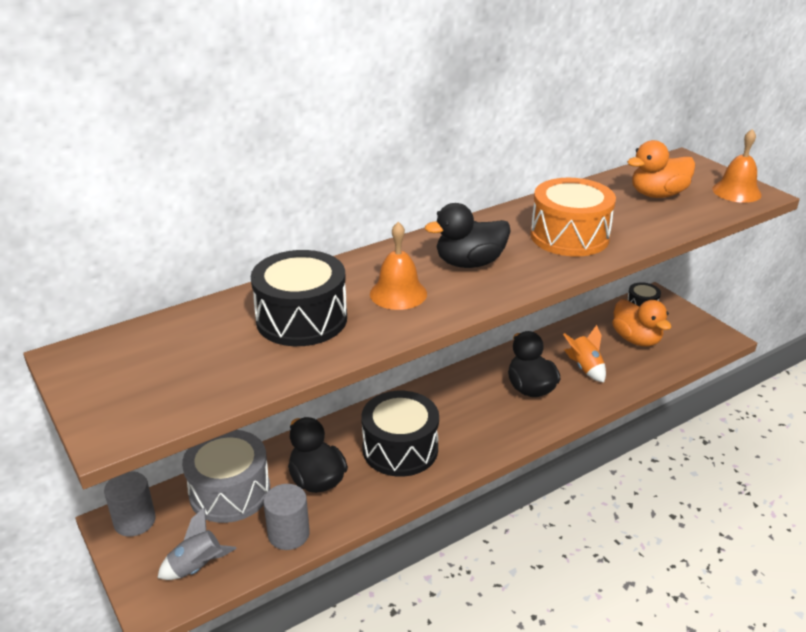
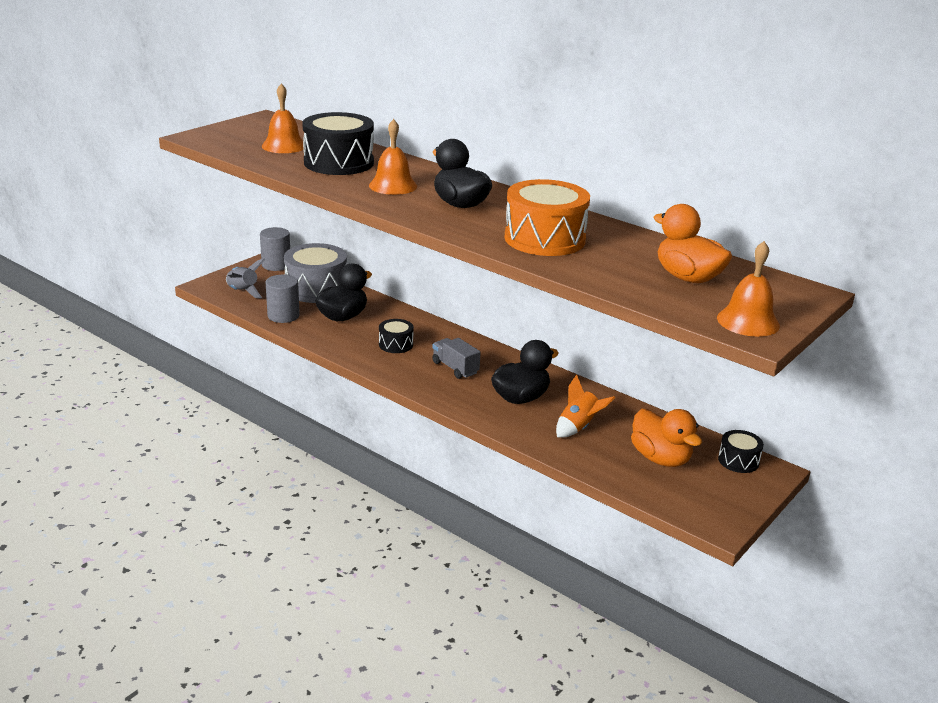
camera: 70 degrees right, 5 degrees down
black drum [361,391,439,477] -> black drum [379,319,414,353], size x0.51
orange duck [612,299,671,347] -> orange duck turned 75 degrees counterclockwise [631,408,702,467]
none -> orange bell [262,84,303,153]
none -> grey truck [432,338,481,379]

